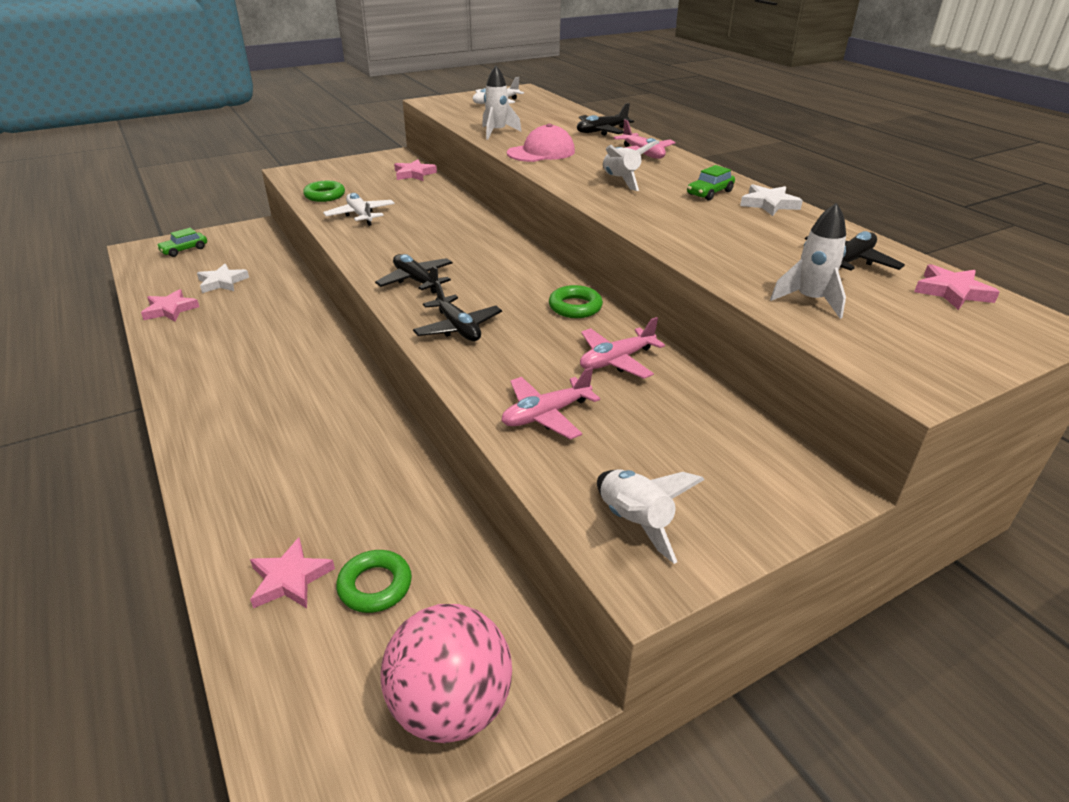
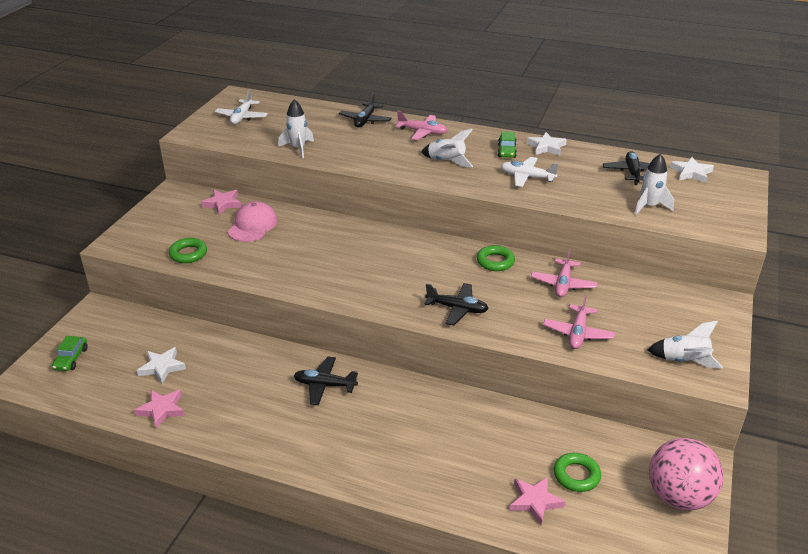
camera: 40 degrees left, 0 degrees up
white plane [323,193,395,226] -> white plane moved to [501,157,559,187]
black plane [375,254,453,294] -> black plane moved to [294,357,358,405]
pink cap [507,124,575,162] -> pink cap moved to [228,201,278,242]
pink star [914,264,1000,310] -> white star [670,157,714,183]

